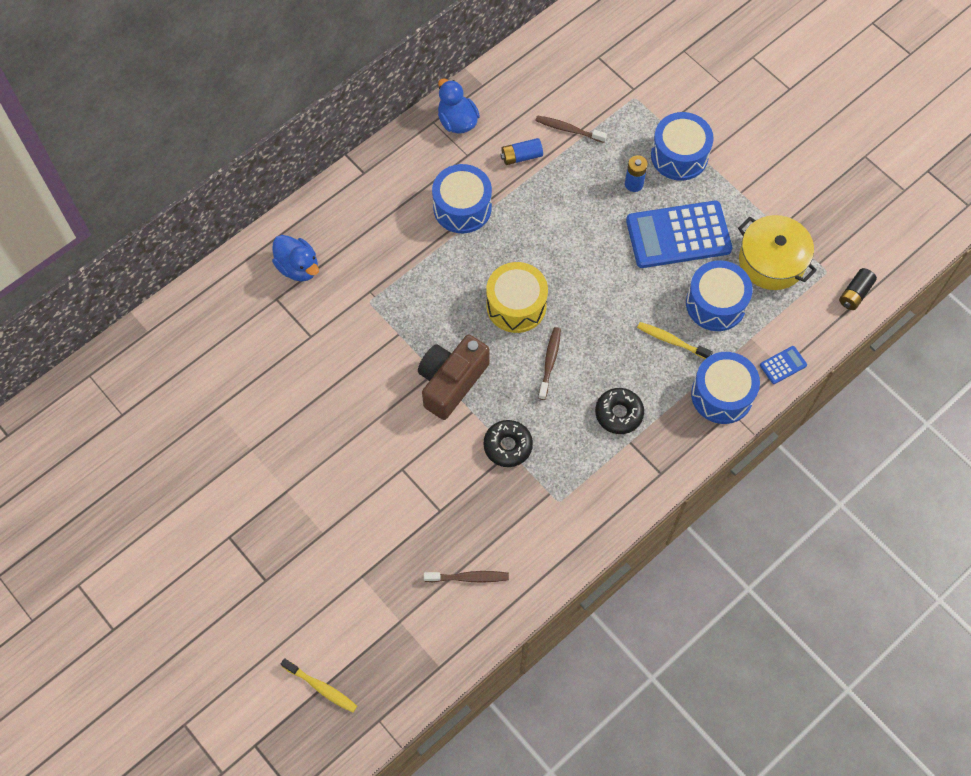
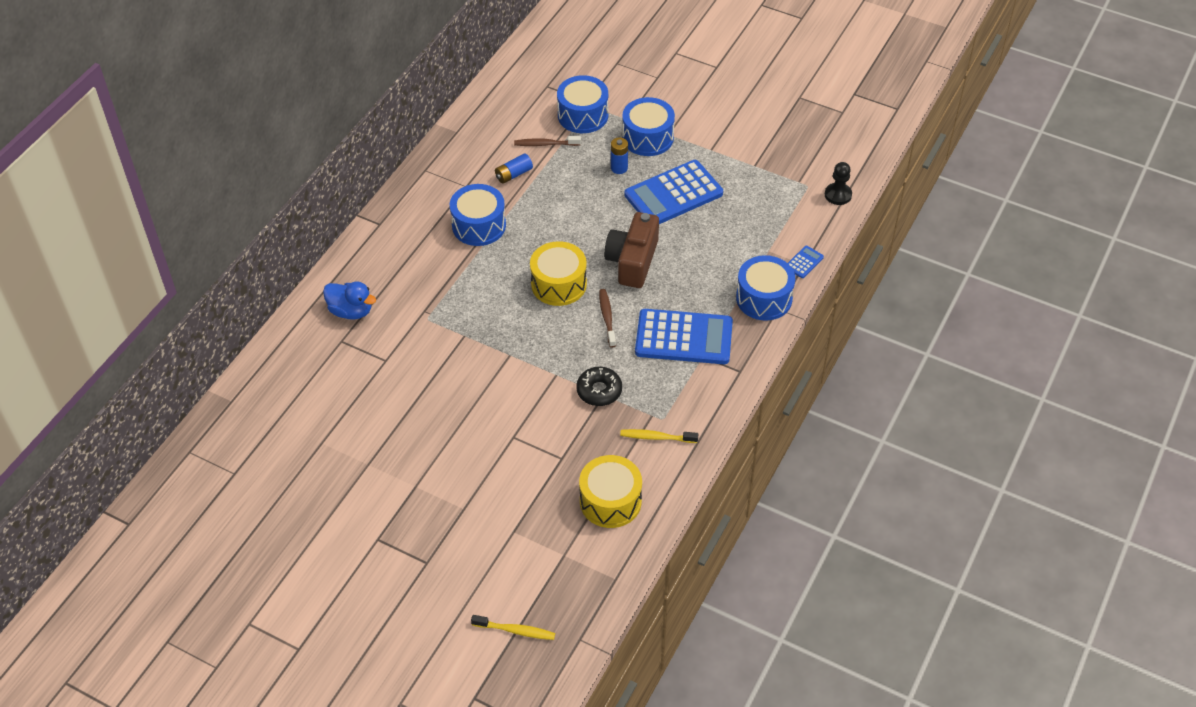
camera: 20 degrees left, 15 degrees down
brown camera [418,334,490,420] -> brown camera moved to [604,212,659,288]
brown toothbrush [424,571,509,583] -> yellow drum [579,455,642,528]
blue duck [438,78,480,134] -> none
black donut [595,388,644,434] -> blue calculator [635,309,733,364]
yellow toothbrush [637,322,713,359] -> yellow toothbrush moved to [620,429,698,443]
blue drum [686,260,753,331] -> blue drum moved to [557,75,608,133]
yellow pot [738,215,817,290] -> none
black battery [839,268,877,310] -> black pawn [825,162,852,205]

